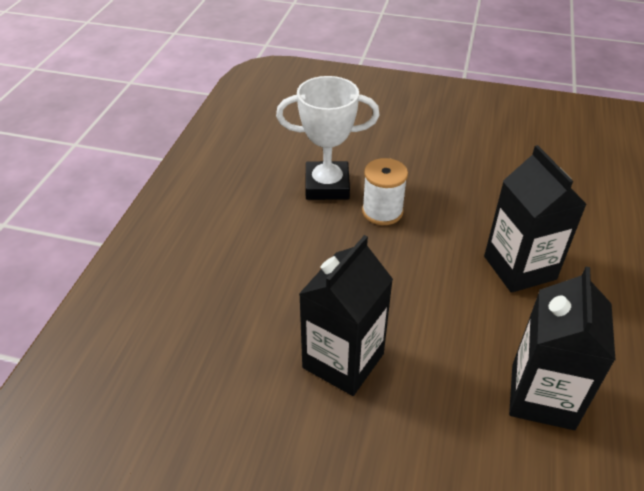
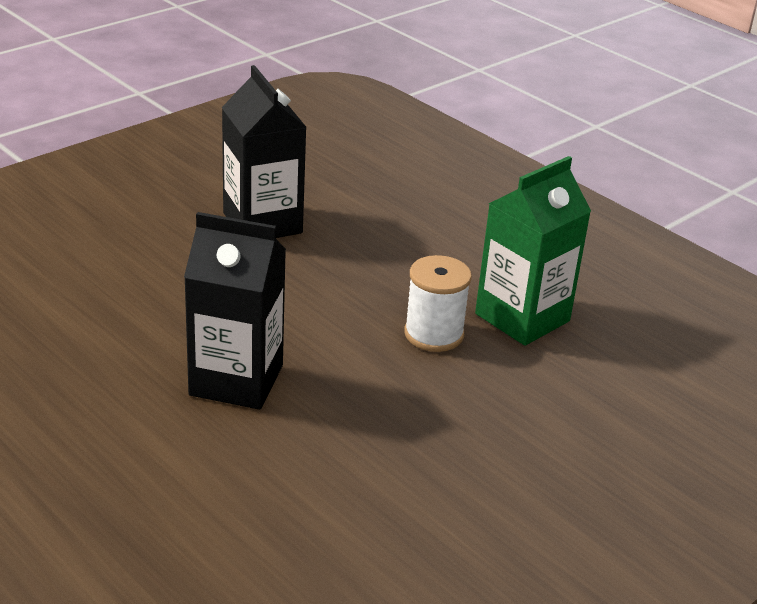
camera: 120 degrees right, 10 degrees down
white trophy [276,76,380,200] -> green carton [475,156,591,346]
black carton [509,267,616,430] -> none

